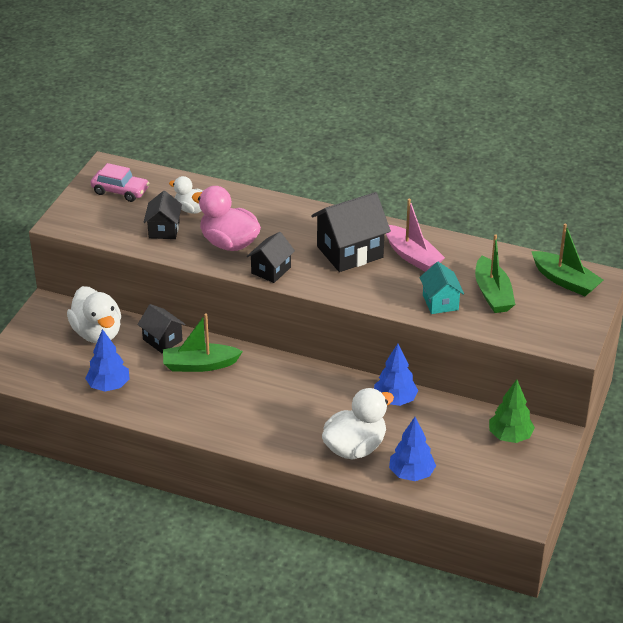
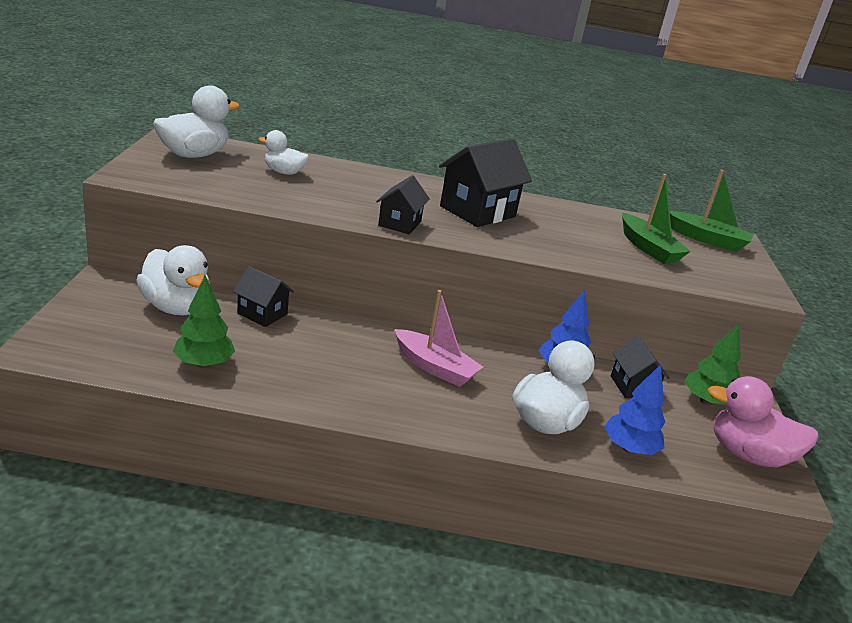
camera: 20 degrees left, 10 degrees down
blue tree [85,329,129,392] -> green tree [173,276,235,368]
pink car [90,163,149,202] -> white duck [153,85,240,158]
black house [143,191,182,239] -> black house moved to [611,337,670,398]
green boat [163,314,243,372] -> none
pink duck [192,186,261,251] -> pink duck moved to [707,376,819,467]
pink boat [386,199,445,272] -> pink boat moved to [395,290,483,387]
turquoise house [420,262,464,314] -> none

